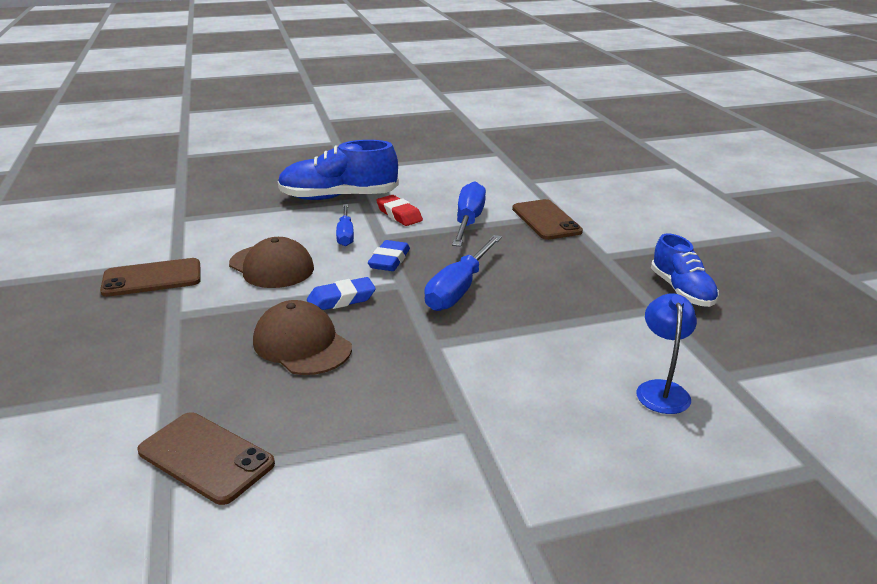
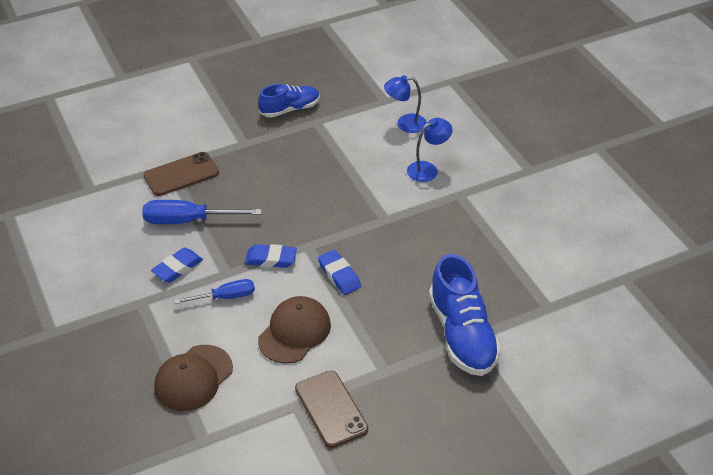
camera: 100 degrees left, 15 degrees up
brown phone [137,412,275,505] -> none
brown cap [253,300,352,375] -> brown cap moved to [154,345,233,411]
blue shoe [278,140,399,200] -> blue shoe moved to [429,254,501,376]
red eraser [376,195,423,226] -> blue eraser [151,248,203,283]
blue screwdriver [424,235,502,311] -> none
none -> blue lamp [407,118,453,182]

